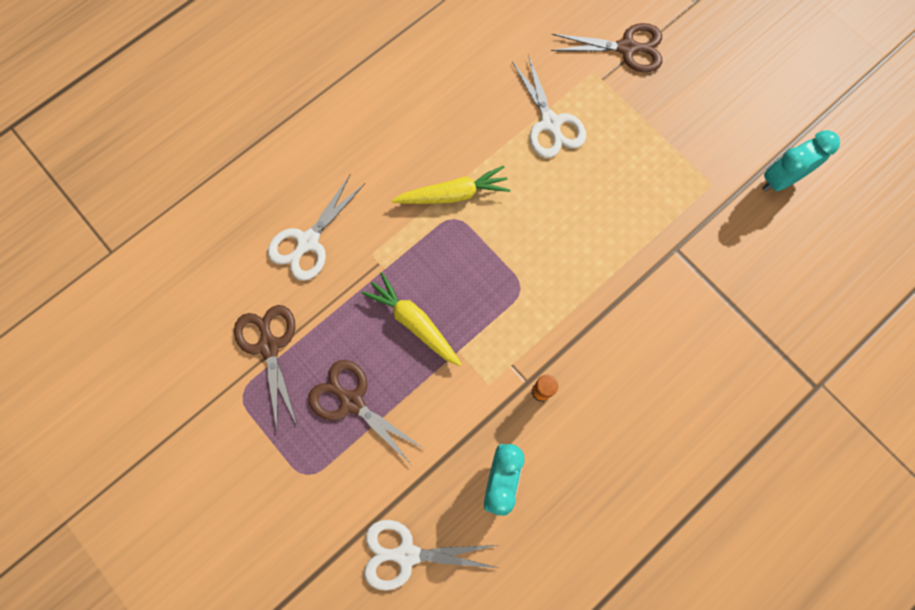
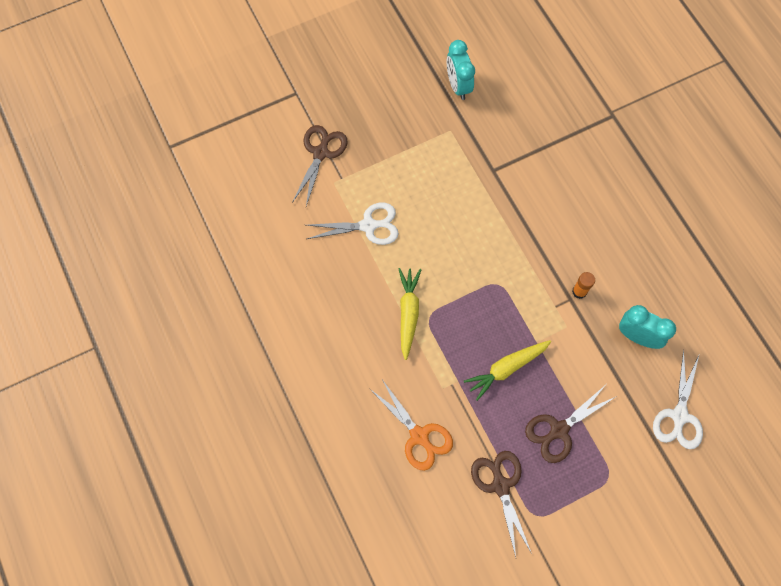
camera: 75 degrees left, 5 degrees down
brown scissors [234,305,298,431] -> brown scissors turned 75 degrees clockwise [471,451,532,557]
white scissors [268,174,365,281] -> orange scissors [370,381,453,471]

